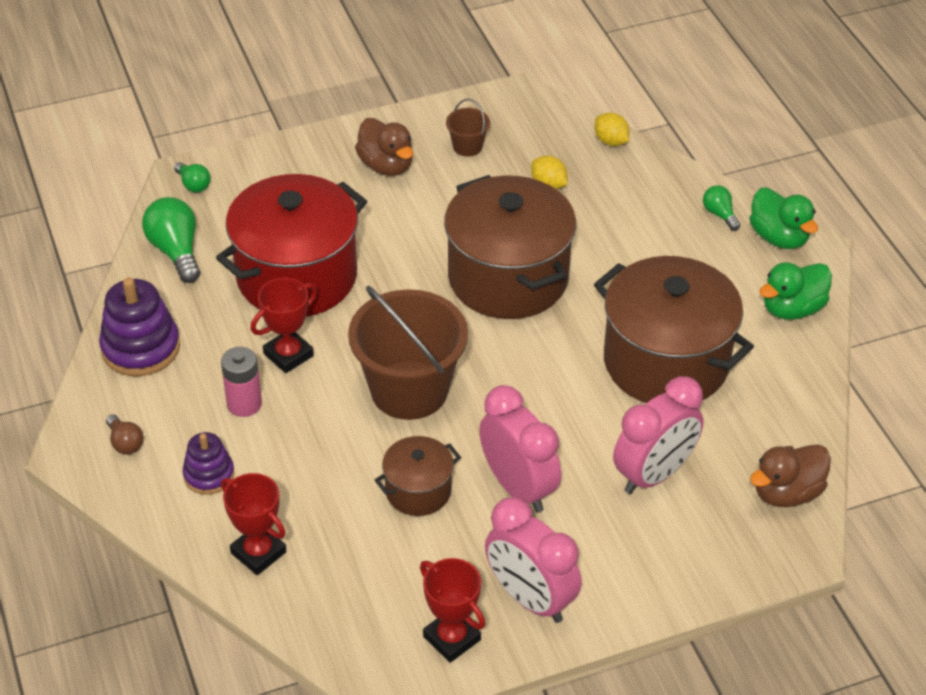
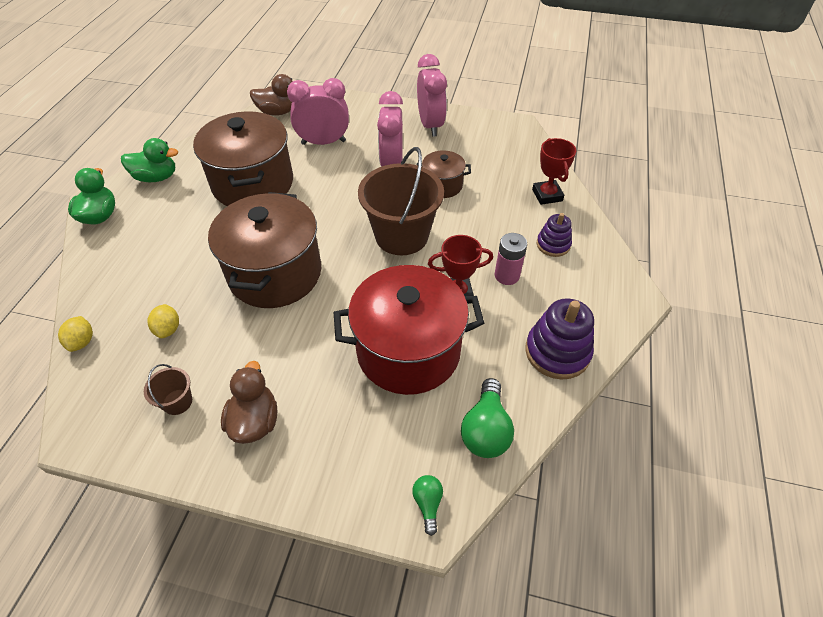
camera: 145 degrees left, 5 degrees up
brown light bulb [106,414,144,455] -> none
red trophy [420,558,485,663] -> none
green light bulb [703,185,740,231] -> none

